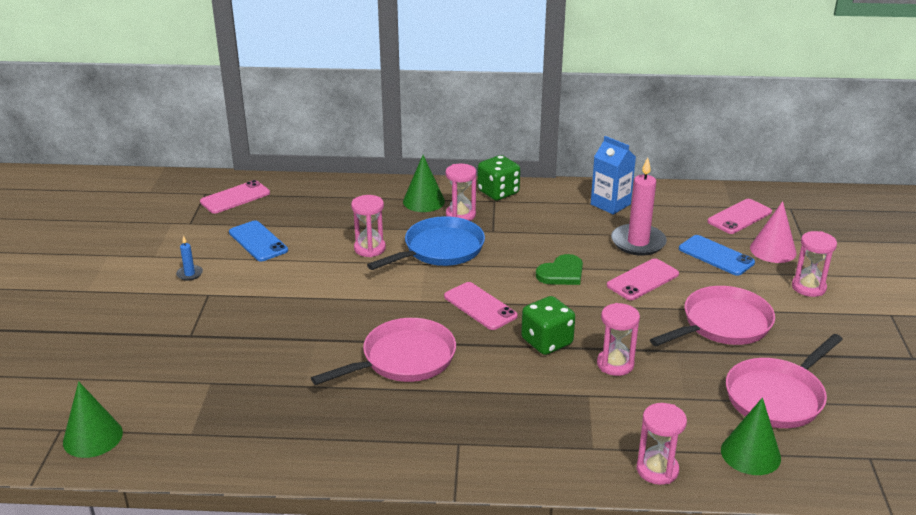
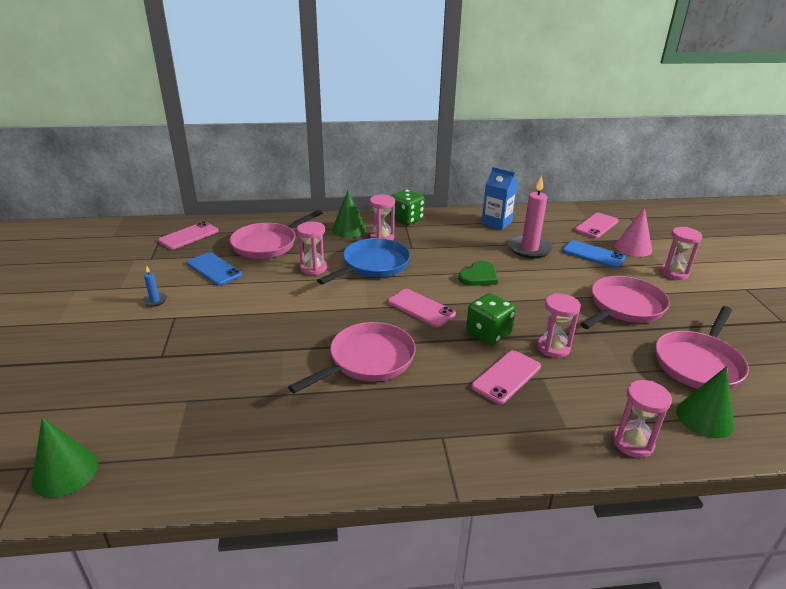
camera: 10 degrees left, 0 degrees up
pink phone [607,258,679,300] -> pink phone moved to [471,350,541,404]
none -> pink pan [230,210,323,259]

